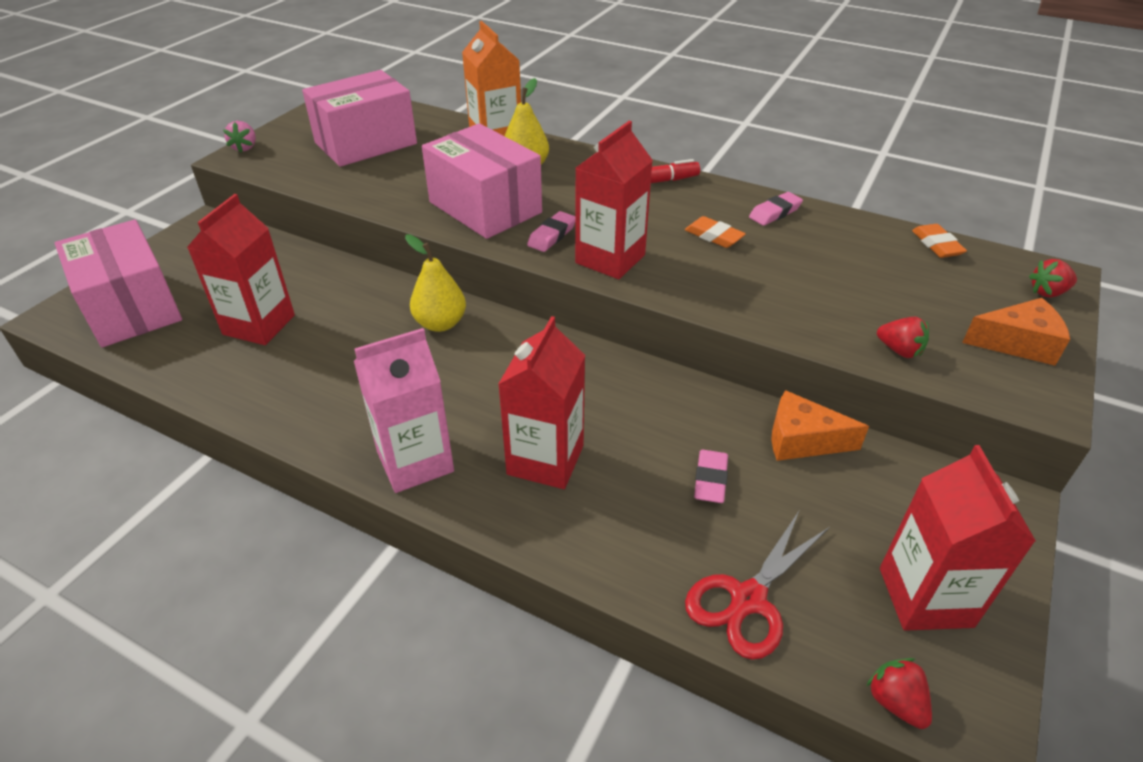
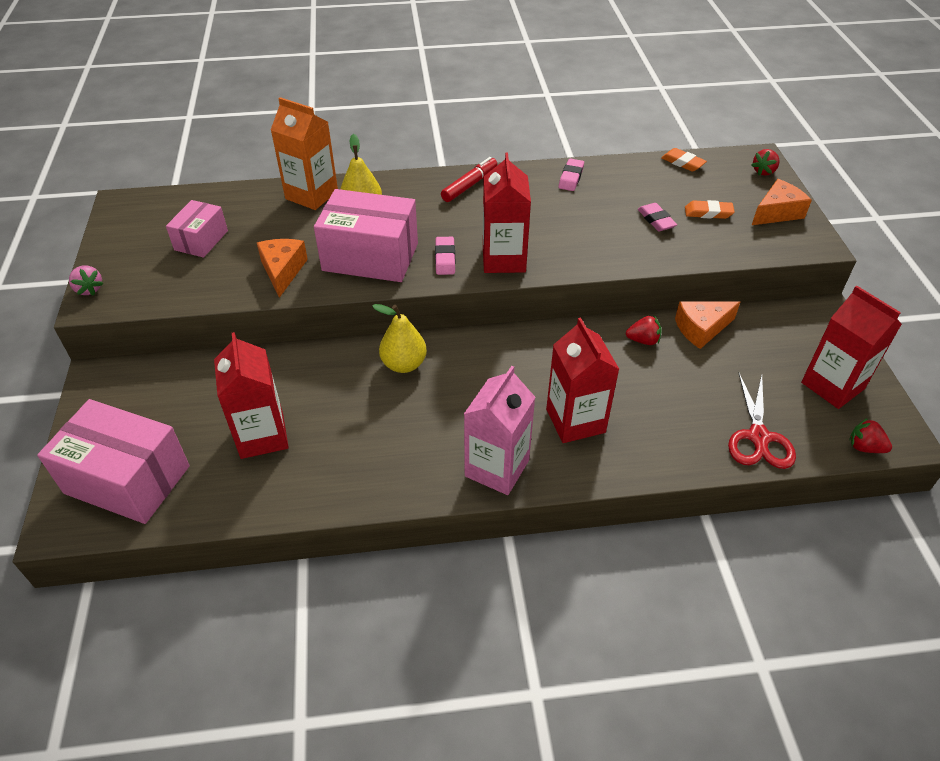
camera: 35 degrees left, 5 degrees up
pink box [302,70,417,167] -> pink box [166,200,228,258], size x0.56
orange eraser [685,216,746,248] -> orange eraser moved to [685,200,735,219]
pink eraser [694,450,728,503] -> pink eraser moved to [638,203,677,231]
red strawberry [877,317,929,358] -> red strawberry moved to [626,316,662,345]
none -> orange cheese [257,239,308,298]

